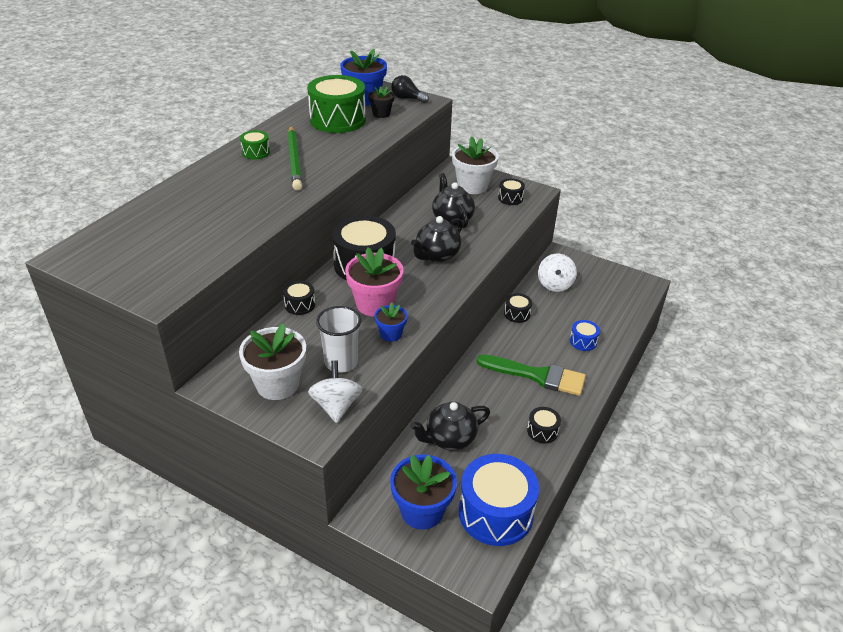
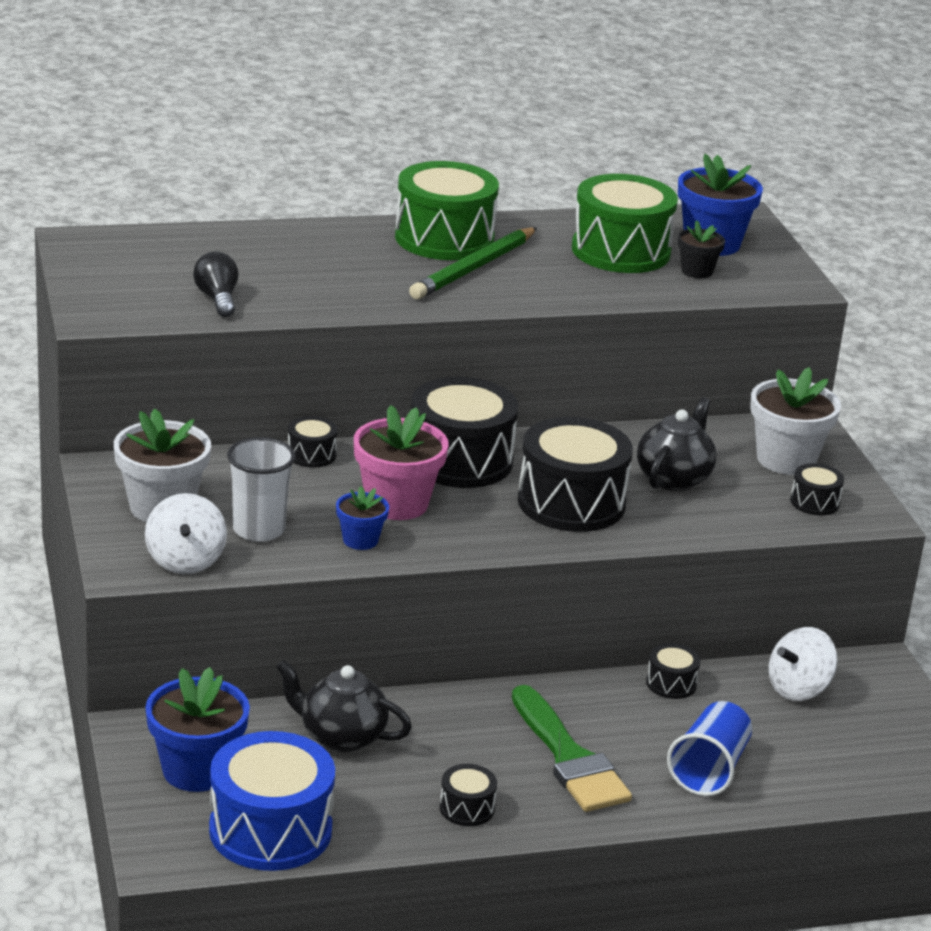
camera: 45 degrees right, 10 degrees down
green drum [240,130,270,159] -> green drum [395,161,499,260], size x2.17
white spinning top [308,360,363,423] -> white spinning top turned 135 degrees clockwise [145,493,227,574]
black light bulb [391,75,429,103] -> black light bulb moved to [193,252,238,317]
black teapot [411,216,463,262] -> black drum [518,417,633,532]
blue drum [570,320,600,351] -> blue cup [667,701,752,796]

